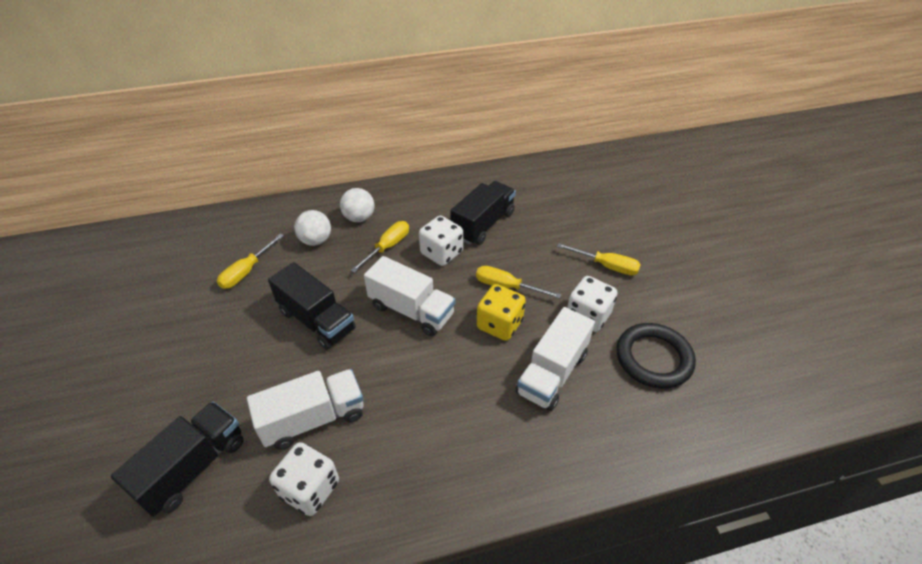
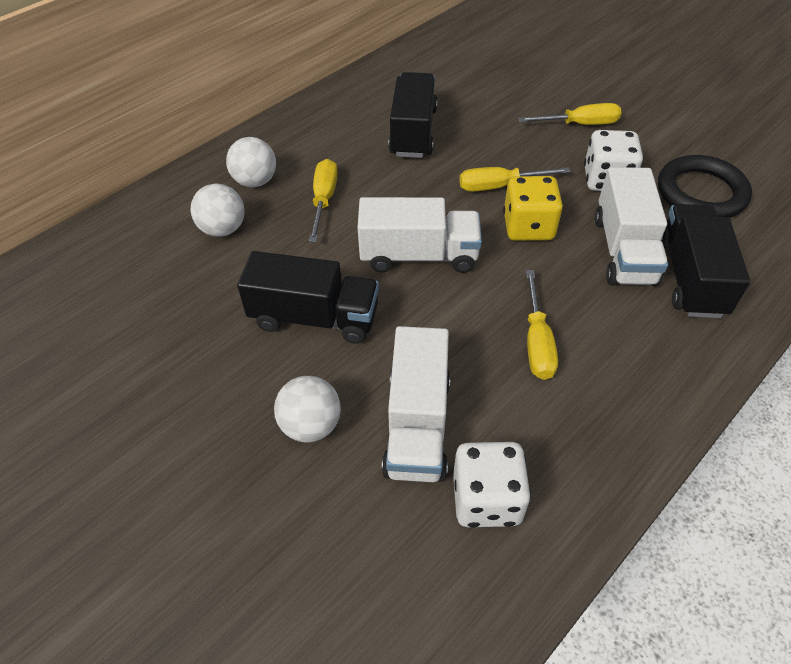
camera: 30 degrees left, 5 degrees up
black truck [111,402,243,517] -> black truck moved to [661,204,750,318]
yellow screwdriver [217,234,284,289] -> yellow screwdriver moved to [526,270,558,380]
white truck [247,369,364,450] -> white truck turned 150 degrees clockwise [382,326,450,482]
white dice [419,216,463,266] -> none
none -> white ball [274,376,341,442]

